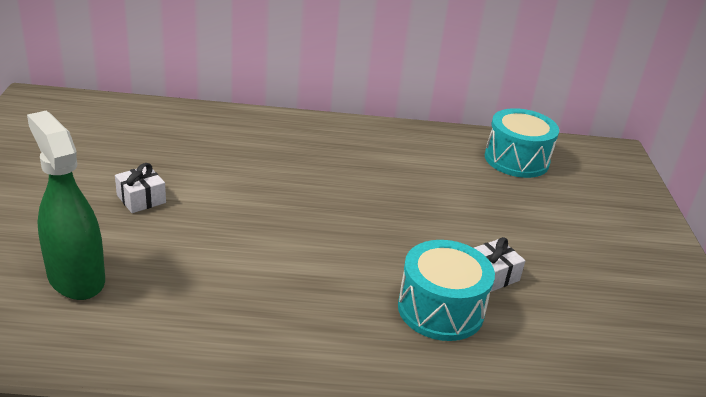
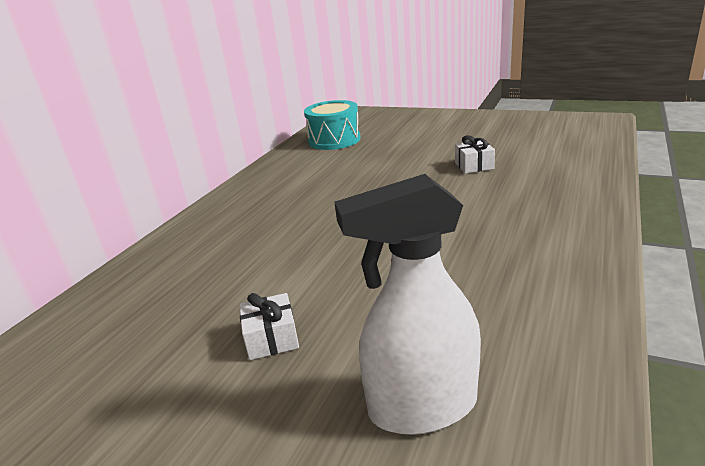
camera: 60 degrees left, 5 degrees down
green spray bottle [27,111,105,300] -> white spray bottle [334,174,481,435]
turquoise drum [398,240,495,341] -> none

